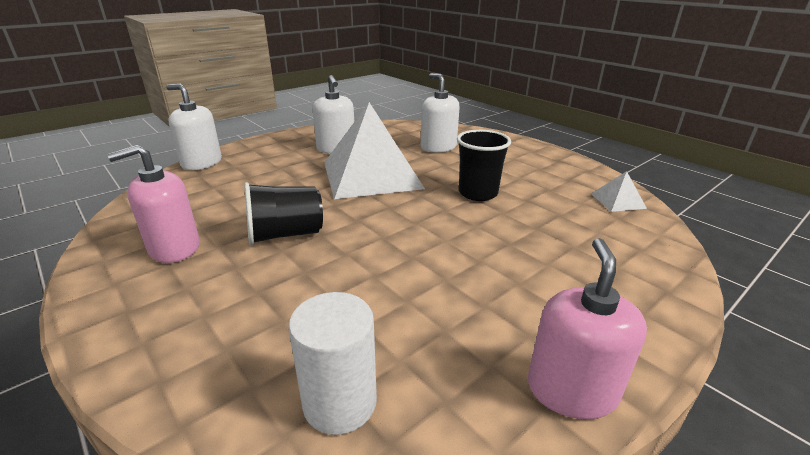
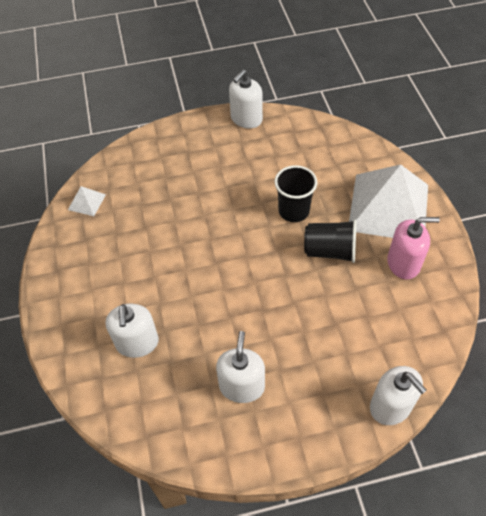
camera: 150 degrees left, 25 degrees up
white cylinder [289,292,377,435] -> none
white pyramid [324,102,425,199] -> white pyramid moved to [349,164,428,238]
black cup [457,130,511,201] -> black cup moved to [274,165,317,222]
pink soap dispenser [528,238,647,419] -> white soap dispenser [229,69,263,128]

